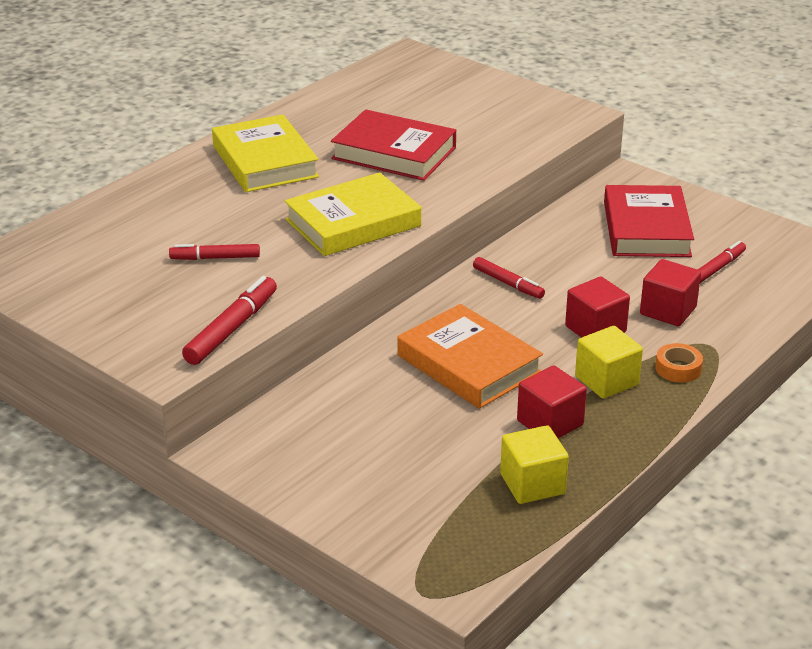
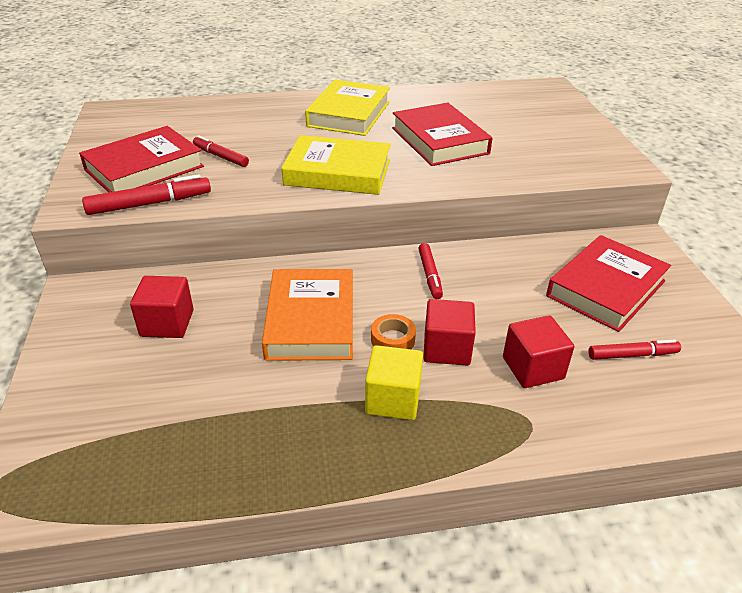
camera: 40 degrees right, 5 degrees up
yellow cube [500,425,569,504] -> none
red cube [517,365,587,438] -> red cube moved to [130,276,194,338]
orange tape [655,343,703,383] -> orange tape moved to [371,314,416,349]
none -> red book [79,126,204,192]

